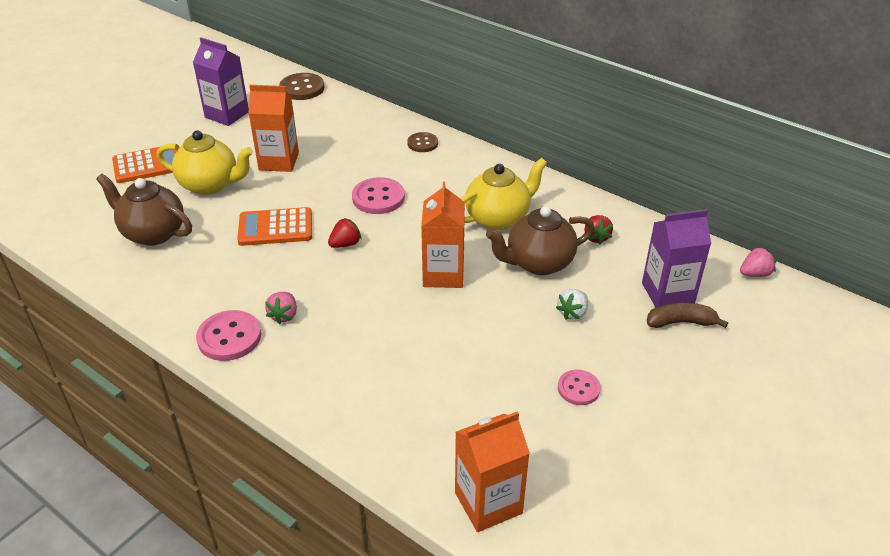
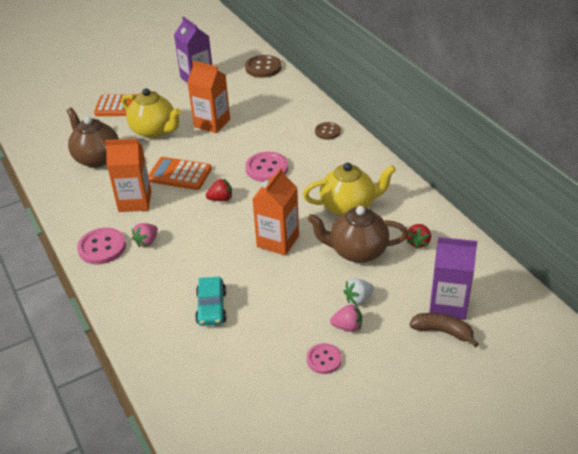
camera: 25 degrees right, 0 degrees up
orange carton [455,411,530,532] -> orange carton moved to [105,138,151,212]
pink strawberry [740,247,776,277] -> pink strawberry moved to [330,304,362,332]
none -> turquoise car [195,277,227,326]

